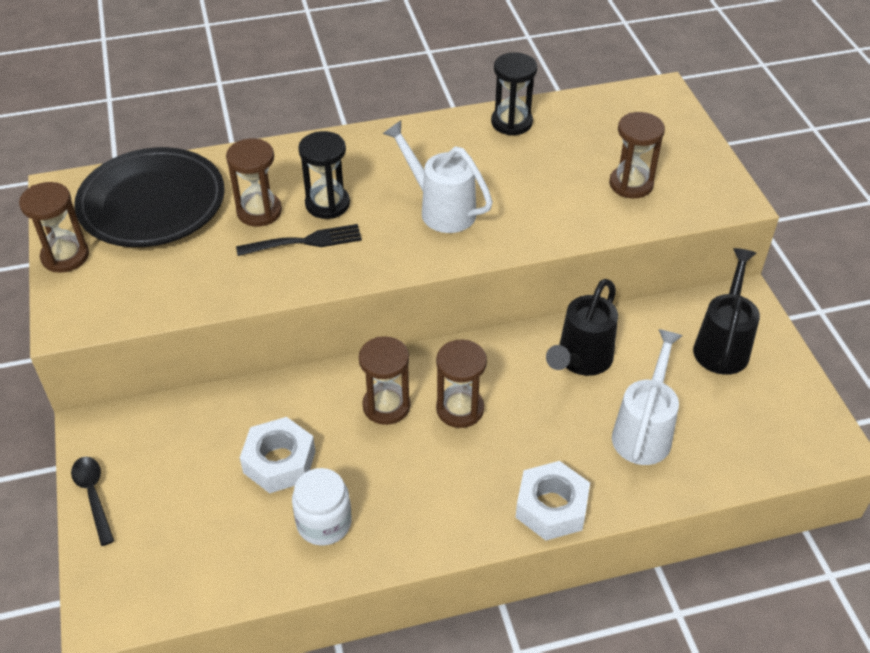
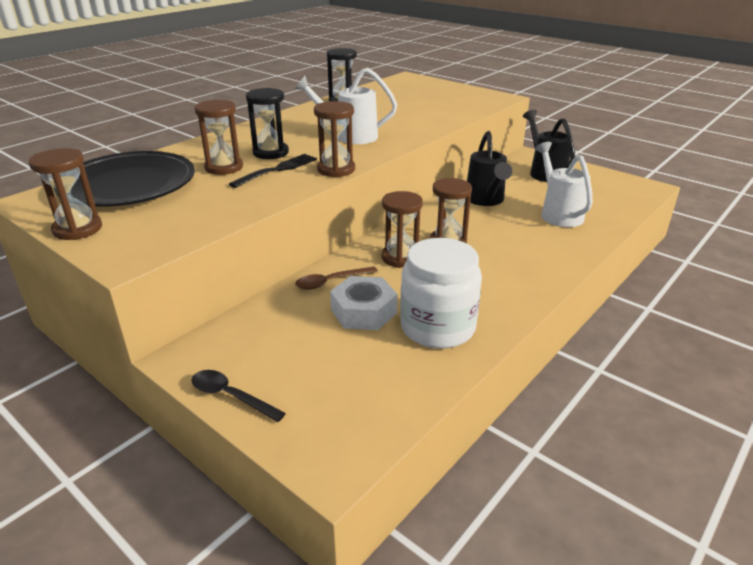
camera: 35 degrees left, 15 degrees down
white jar [292,468,352,546] -> white jar [400,238,482,349], size x1.54
white nut [515,461,590,541] -> none
brown hourglass [609,112,665,198] -> brown hourglass moved to [314,101,355,177]
none -> brown spoon [295,267,378,290]

